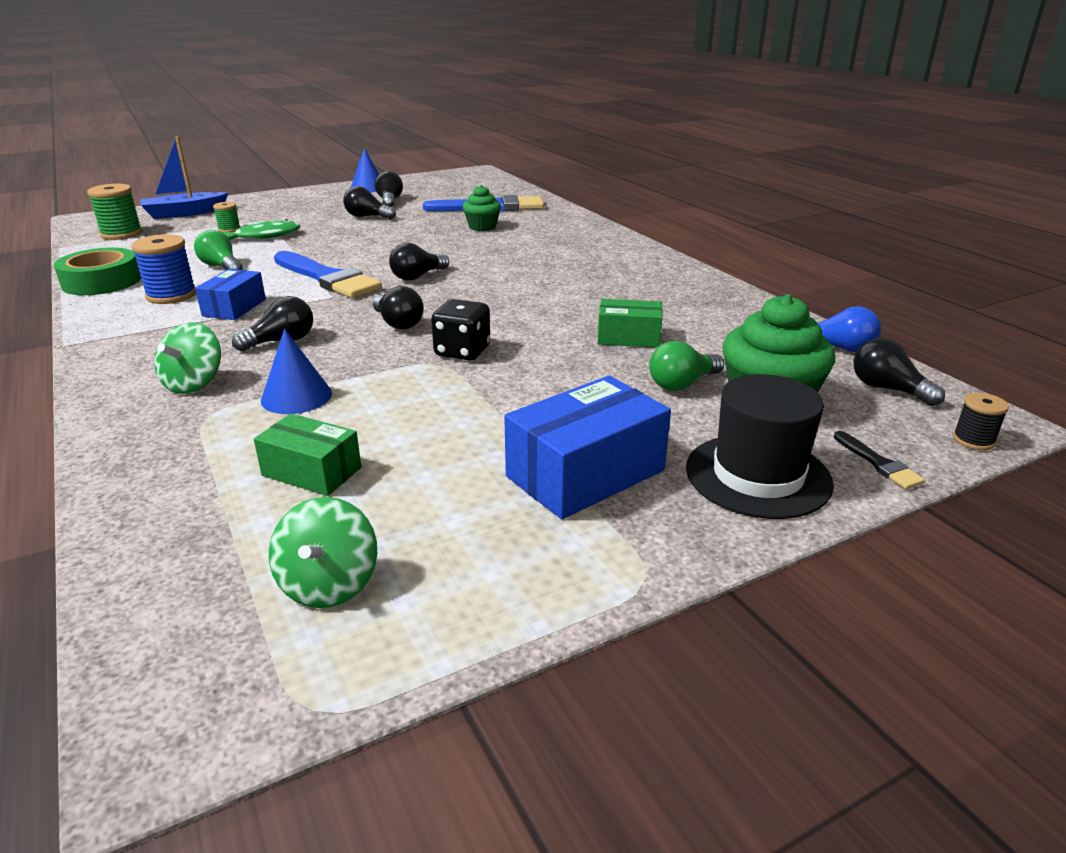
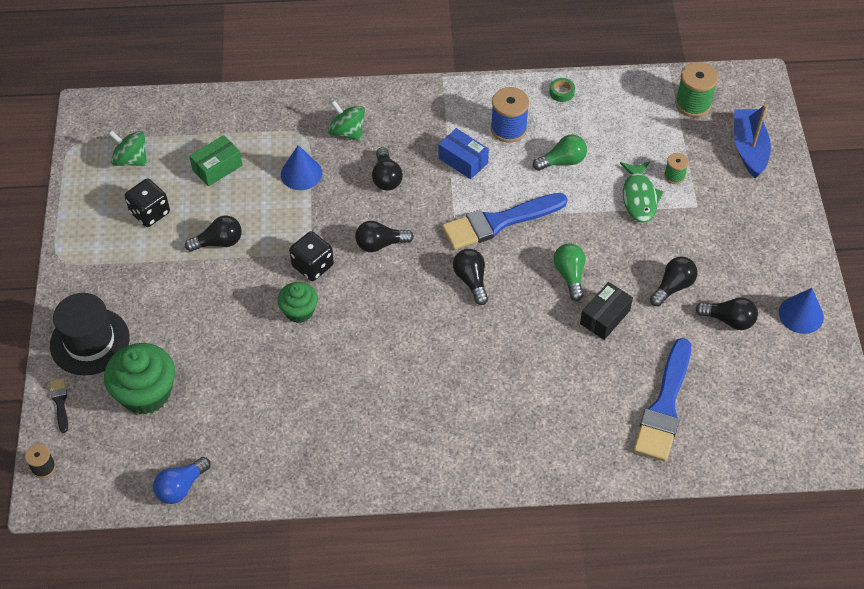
camera: 115 degrees right, 25 degrees up
green tape [54,247,141,295] -> green tape [549,78,575,102], size x0.44
green cupcake [463,185,501,231] -> green cupcake moved to [277,282,318,323]
blue box [504,376,671,519] -> none
green box [598,299,663,348] -> none
green light bulb [649,341,724,391] -> green light bulb moved to [553,244,586,301]
black brush [834,431,925,489] -> black brush turned 75 degrees clockwise [50,378,68,433]
black light bulb [853,338,945,406] -> black light bulb moved to [185,215,242,252]
none -> black dice [125,179,170,227]
none -> black box [580,282,633,340]

